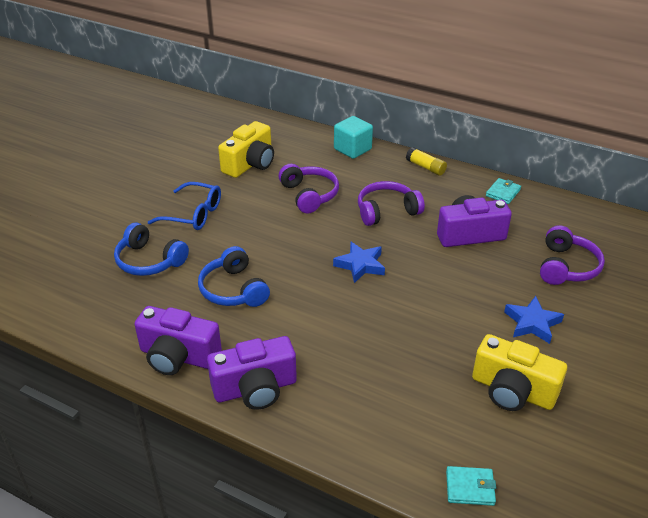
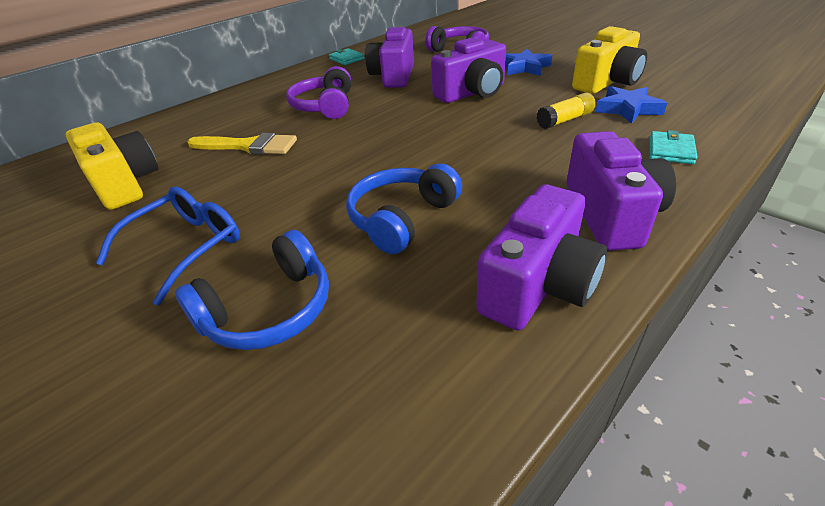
camera: 70 degrees left, 0 degrees up
blue headphones [198,246,270,307] -> blue headphones turned 135 degrees clockwise [346,163,462,254]
purple headphones [279,164,339,214] -> yellow brush [187,133,297,154]
blue star [333,241,385,283] -> blue star moved to [595,86,667,124]
turquoise cube [334,116,373,159] -> none
yellow glue stick [406,147,447,176] -> yellow glue stick moved to [536,92,596,129]
turquoise wallet [446,466,496,506] -> turquoise wallet moved to [649,130,697,164]
none -> purple camera [431,37,506,103]

